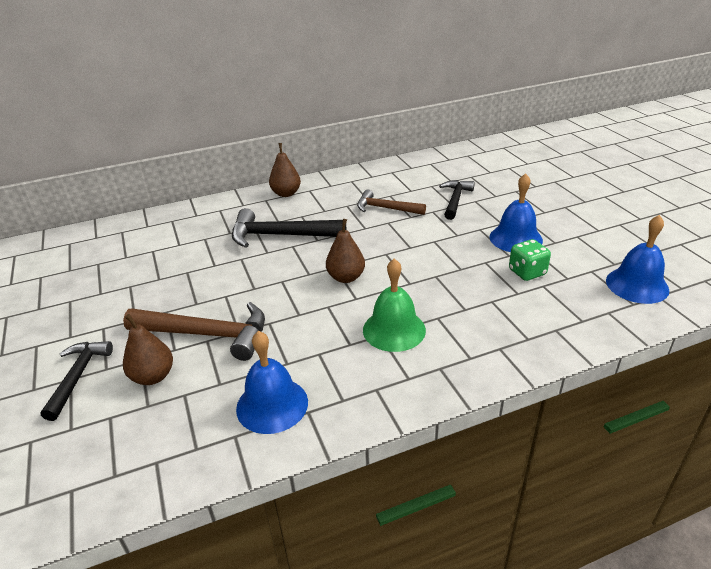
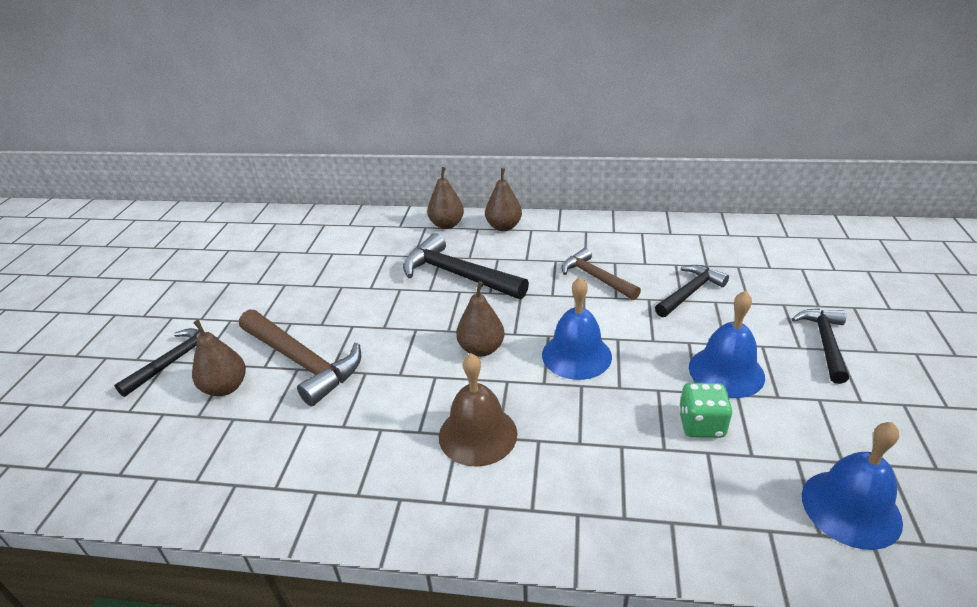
camera: 30 degrees right, 0 degrees up
blue bell [236,331,308,434] -> blue bell moved to [542,277,612,380]
green bell [363,259,426,352] -> brown bell [439,353,517,467]
none -> brown pear [427,167,464,229]
none -> black hammer [792,309,849,384]

